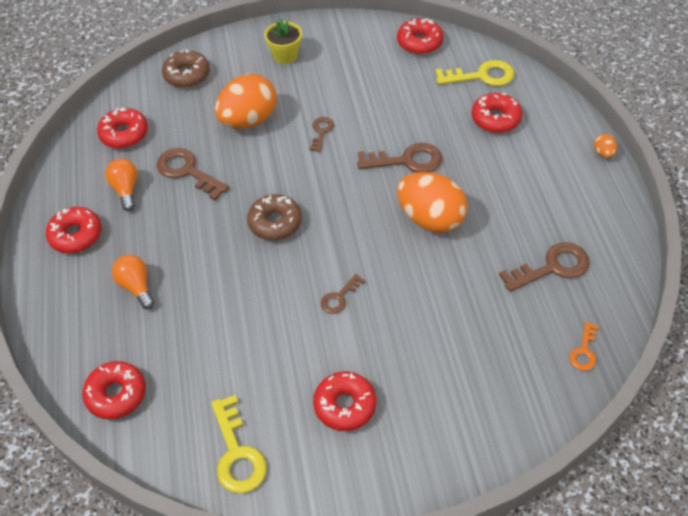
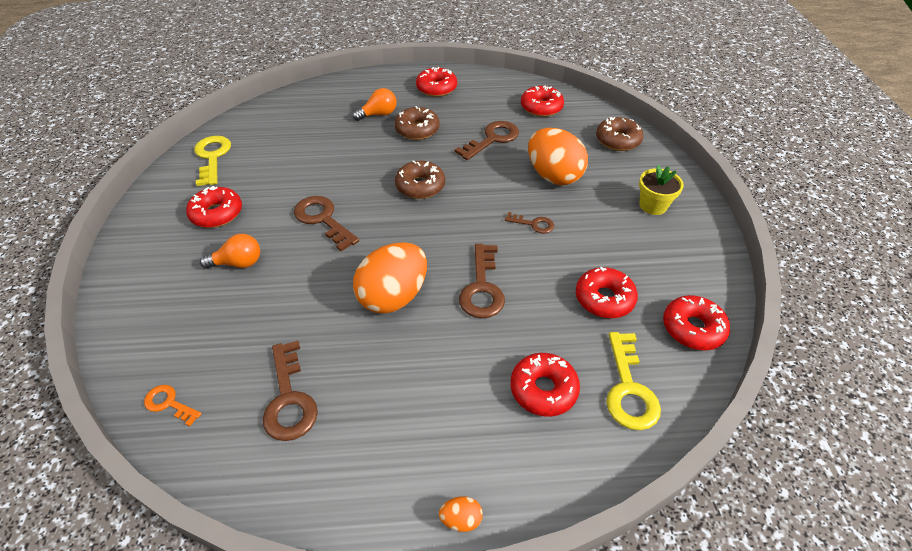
camera: 95 degrees right, 5 degrees down
red donut [82,361,146,420] -> red donut moved to [576,267,638,318]
orange light bulb [105,159,138,211] -> orange light bulb moved to [200,234,260,269]
yellow key [211,395,267,494] -> yellow key turned 90 degrees clockwise [194,136,231,186]
brown key [321,274,365,314] -> brown key [294,196,359,251], size x1.76
none -> brown donut [394,106,440,140]

